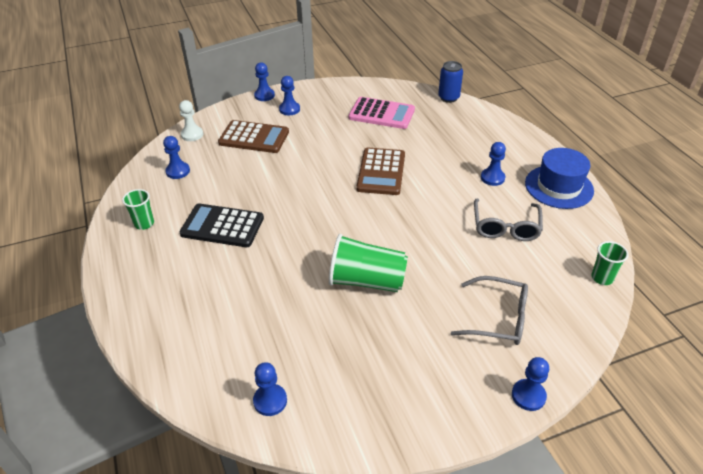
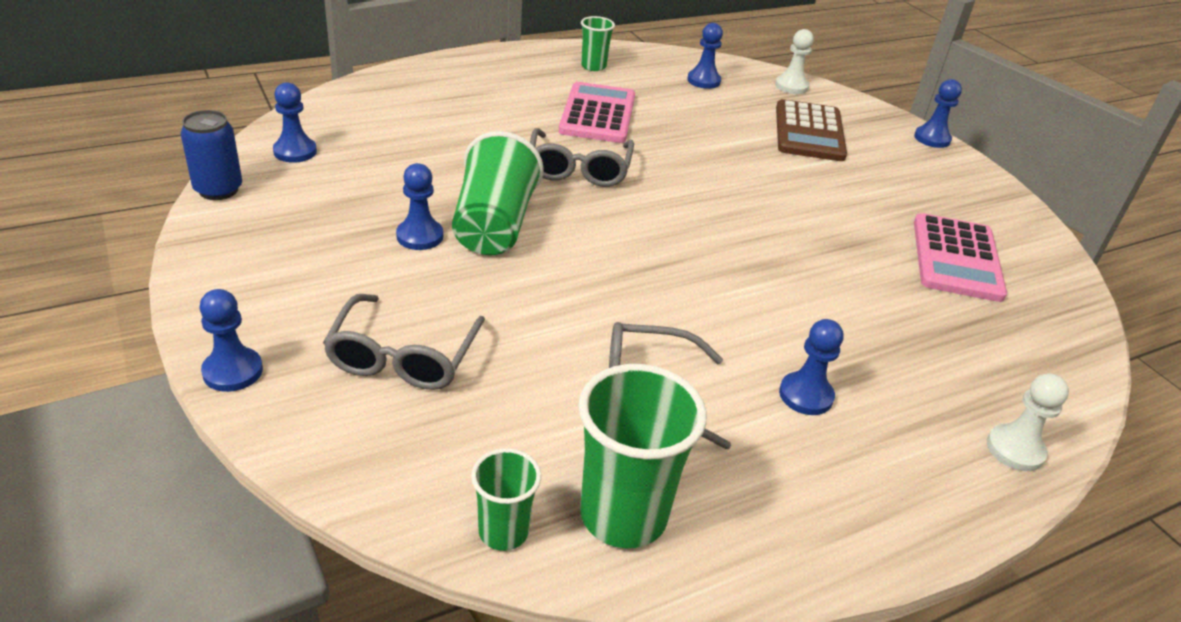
camera: 80 degrees right, 5 degrees down
black calculator [180,203,264,247] -> pink calculator [559,82,635,143]
blue pawn [279,76,300,115] -> blue pawn moved to [396,163,443,250]
brown calculator [356,148,405,195] -> none
blue can [438,61,463,103] -> blue can moved to [181,110,242,200]
blue hat [525,148,594,209] -> none
none -> grey glasses [530,128,634,187]
none -> green cup [578,364,707,548]
none -> white pawn [987,373,1069,471]

